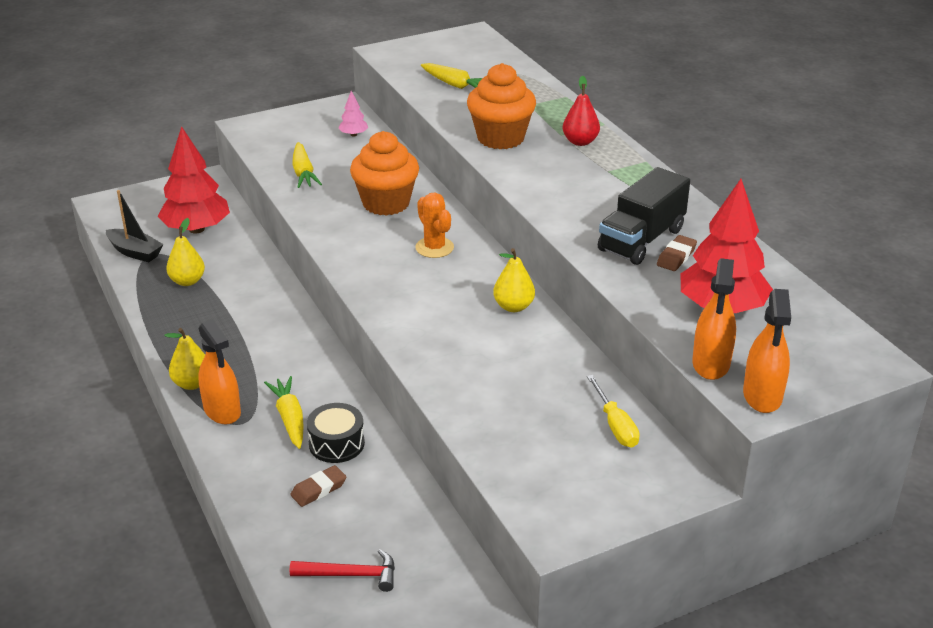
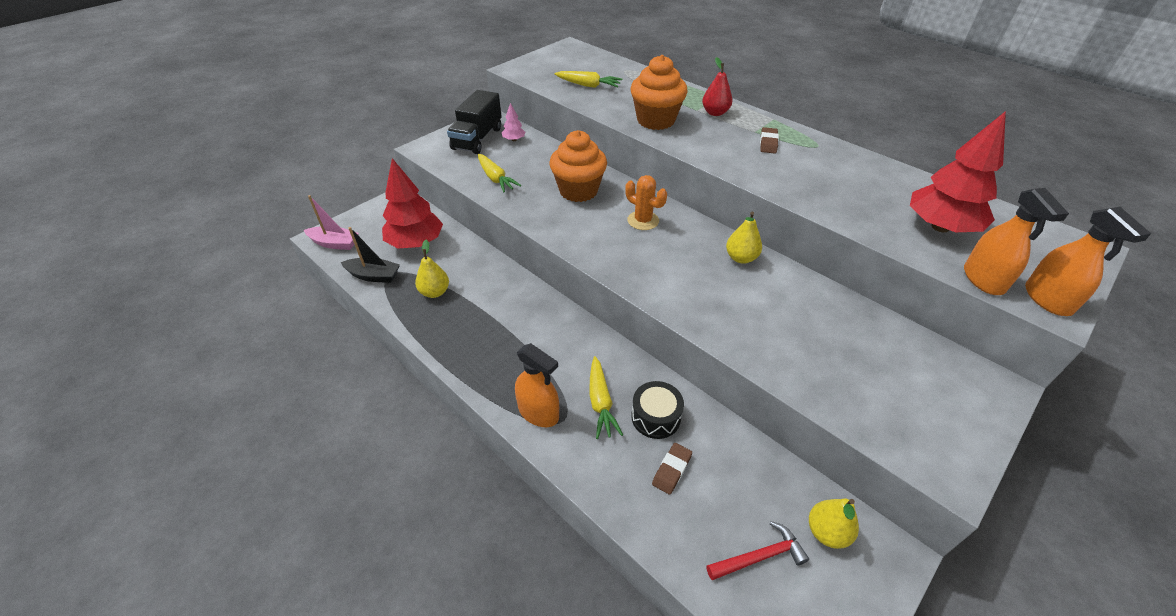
camera: 20 degrees left, 10 degrees up
yellow pear [165,328,205,390] -> yellow pear moved to [809,499,859,549]
yellow carrot [264,376,304,449] -> yellow carrot turned 150 degrees counterclockwise [589,356,623,439]
yellow screwdriver [587,375,640,448] -> none
black truck [598,167,690,265] -> black truck moved to [447,90,502,154]
brown eraser [657,235,697,271] -> brown eraser moved to [760,127,779,154]
none -> pink boat [304,195,359,250]

